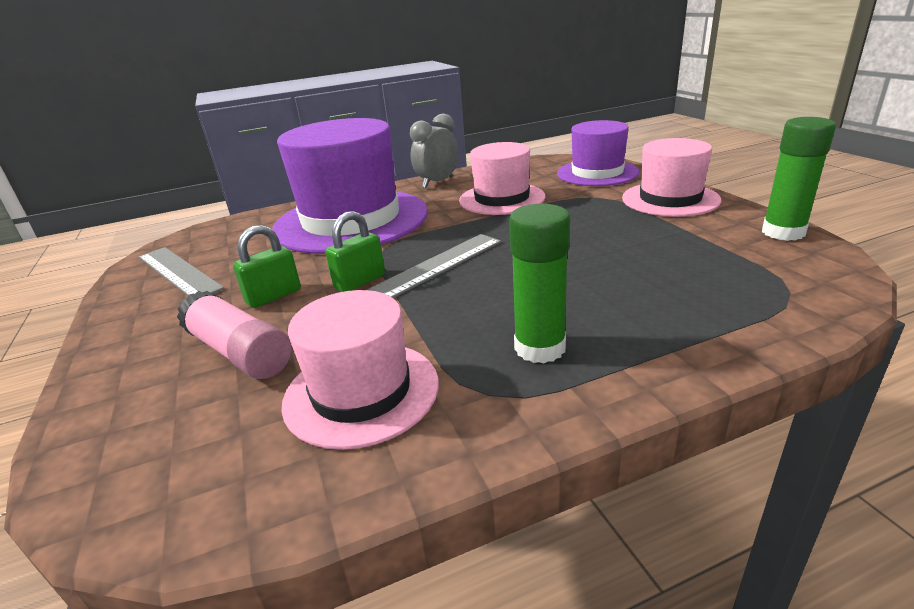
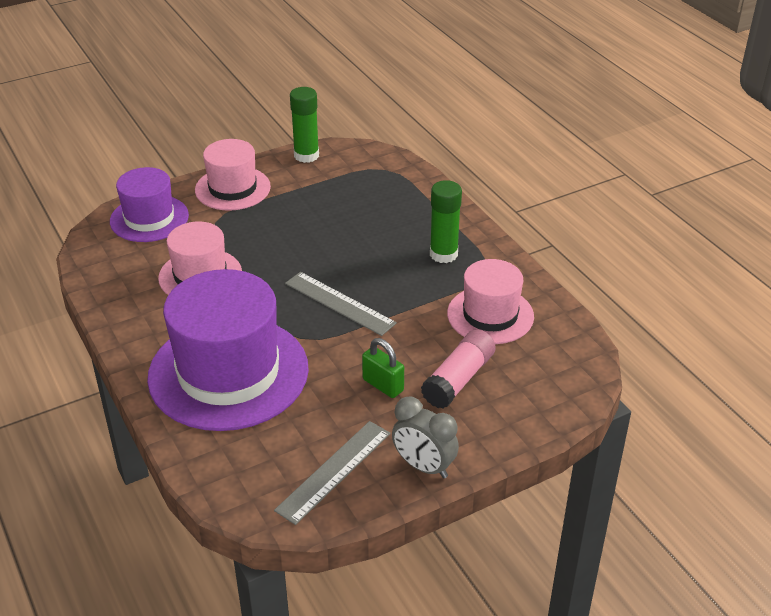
camera: 100 degrees left, 10 degrees up
green padlock [325,211,385,292] -> none
grey clock [410,114,459,188] -> grey clock moved to [392,397,459,478]

